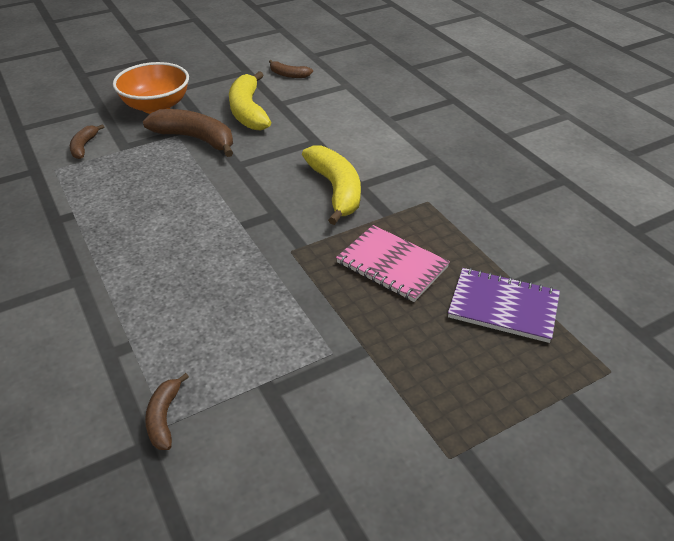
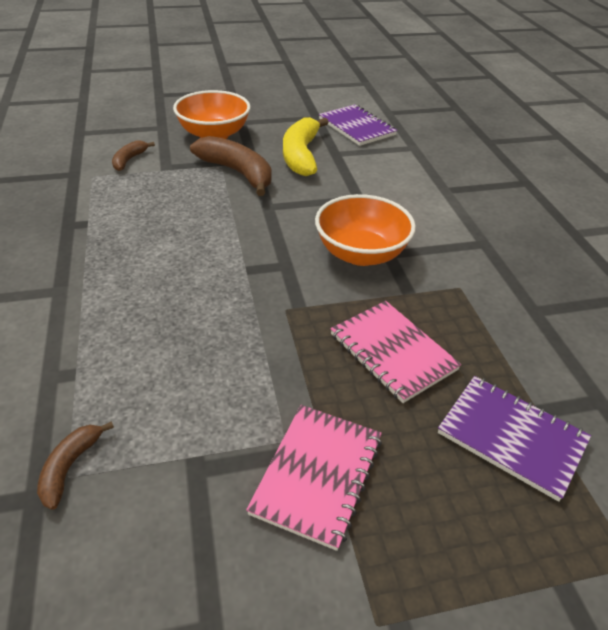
camera: 15 degrees right, 0 degrees up
brown banana [269,60,313,78] -> purple notebook [319,105,397,146]
yellow banana [302,145,361,225] -> orange bowl [315,194,416,266]
none -> pink notebook [246,405,382,551]

